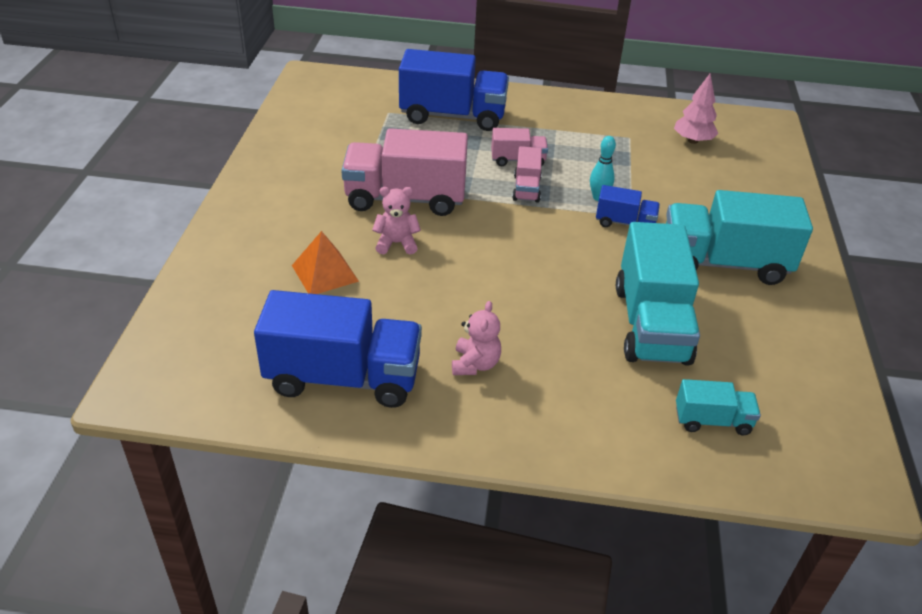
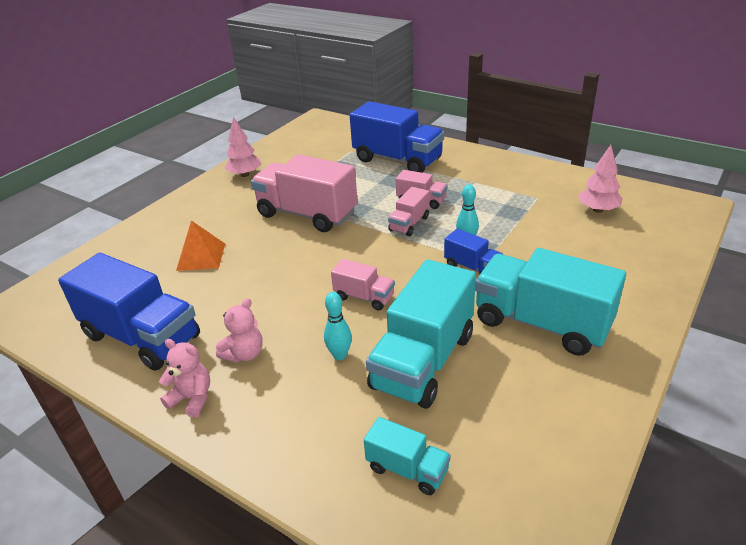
camera: 30 degrees right, 5 degrees down
pink teddy bear [372,187,421,255] -> pink teddy bear moved to [159,339,210,418]
none -> pink tree [225,117,261,177]
none -> turquoise bowling pin [324,292,352,360]
none -> pink truck [331,259,395,310]

